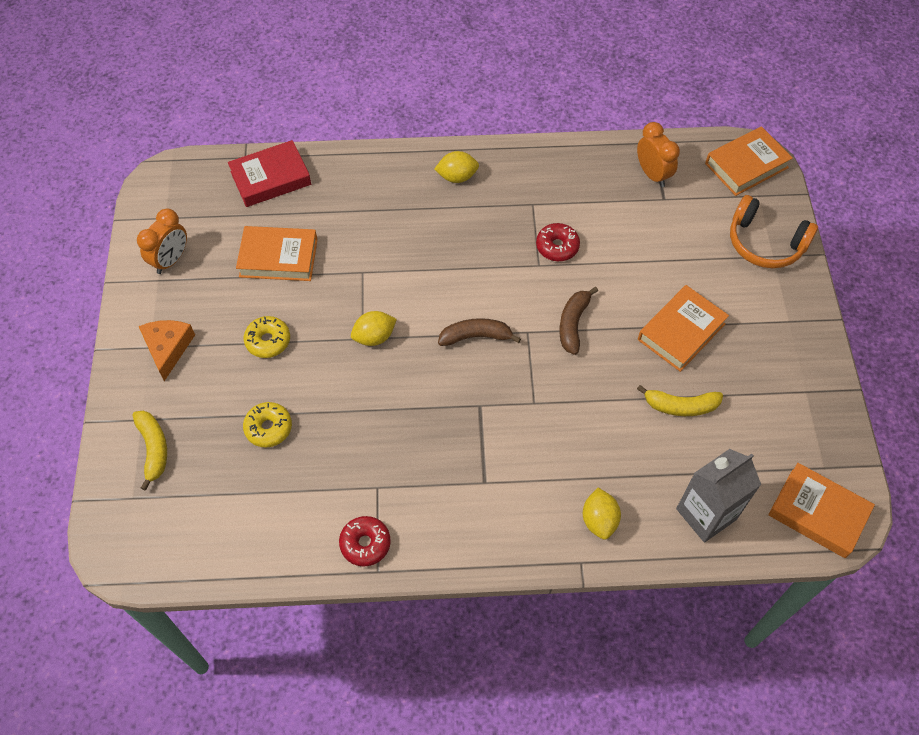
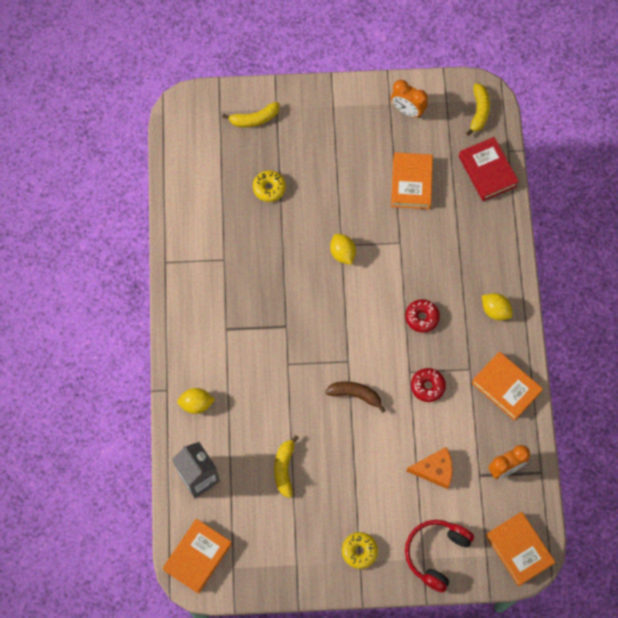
camera: 90 degrees right, 10 degrees up
orange cheese [138,320,195,381] -> orange cheese moved to [407,447,453,489]
yellow donut [244,316,290,358] -> yellow donut moved to [342,532,378,569]
red donut [339,516,391,567] -> red donut moved to [405,299,440,333]
yellow lemon [434,151,479,183] -> yellow lemon turned 45 degrees counterclockwise [482,293,512,320]
brown banana [438,318,521,346] -> none
orange book [638,285,729,372] -> orange book moved to [472,351,543,421]
orange headphones [730,195,818,268] -> red headphones [405,520,474,593]
none -> yellow banana [466,83,490,136]

